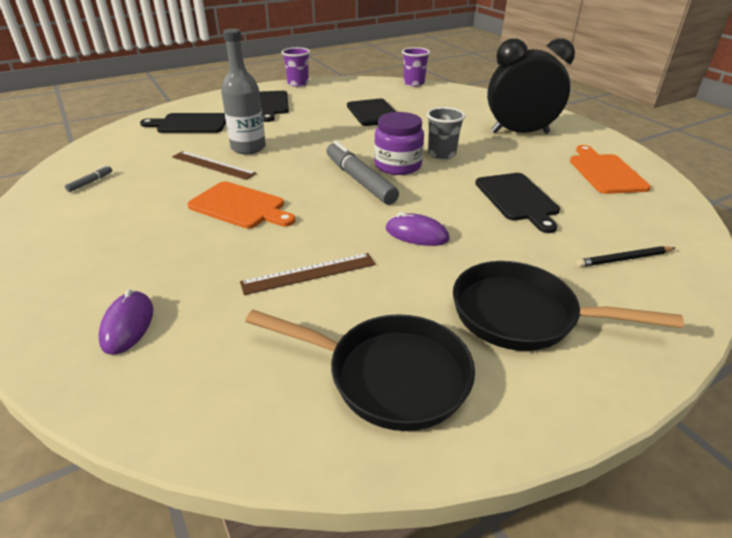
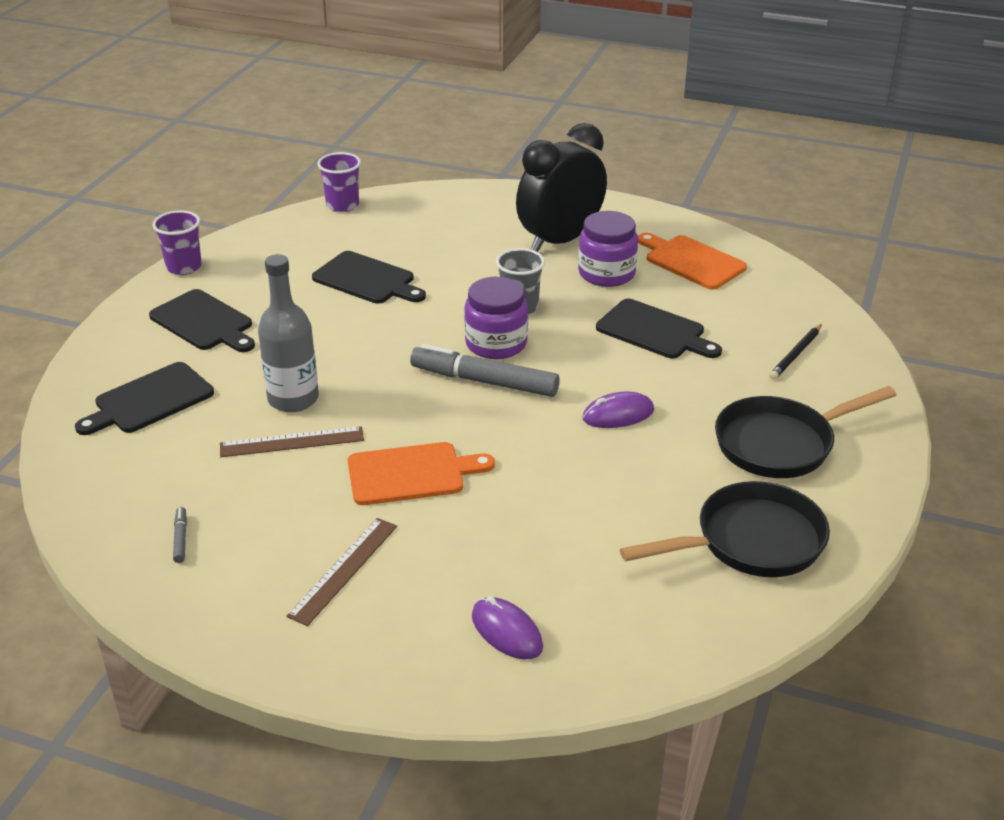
camera: 40 degrees left, 0 degrees up
brown ruler [240,253,376,295] -> brown ruler moved to [286,518,397,626]
none -> purple jar [578,211,638,287]

